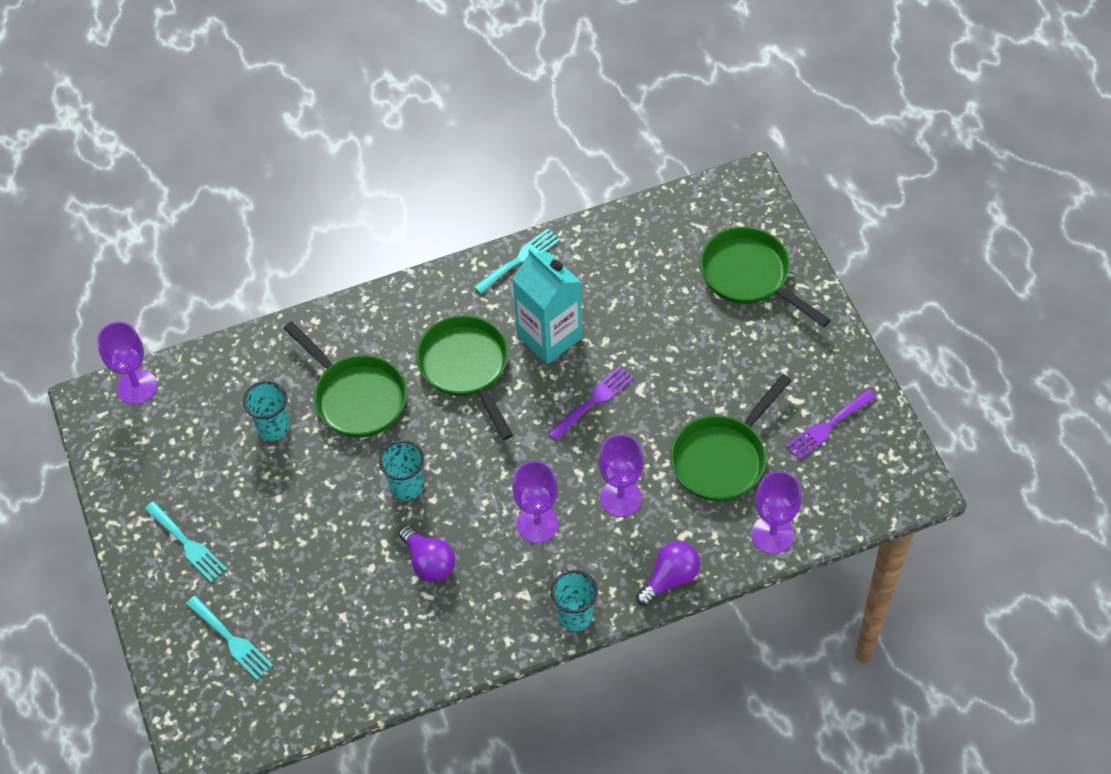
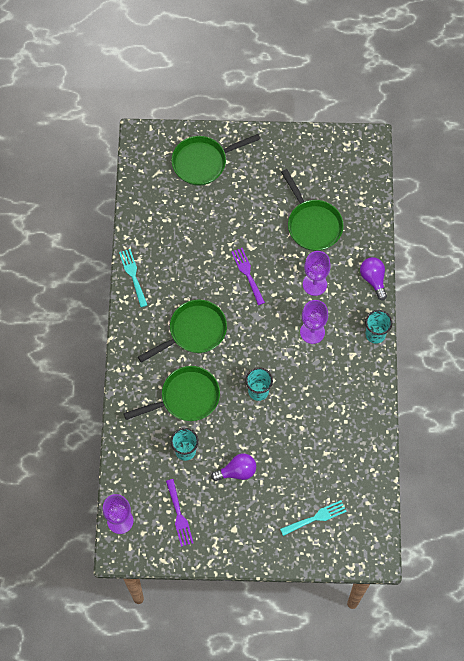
camera: 70 degrees left, 10 degrees up
turquoise fork [144,501,227,582] -> none
purple light bulb [399,525,455,582] -> purple light bulb moved to [211,453,256,481]
green pan [416,315,513,440] -> green pan turned 150 degrees clockwise [138,299,227,363]
turquoise carton [512,248,582,364] -> none
purple goblet [752,471,801,554] -> none
purple fork [785,389,876,460] -> purple fork moved to [166,479,193,547]

